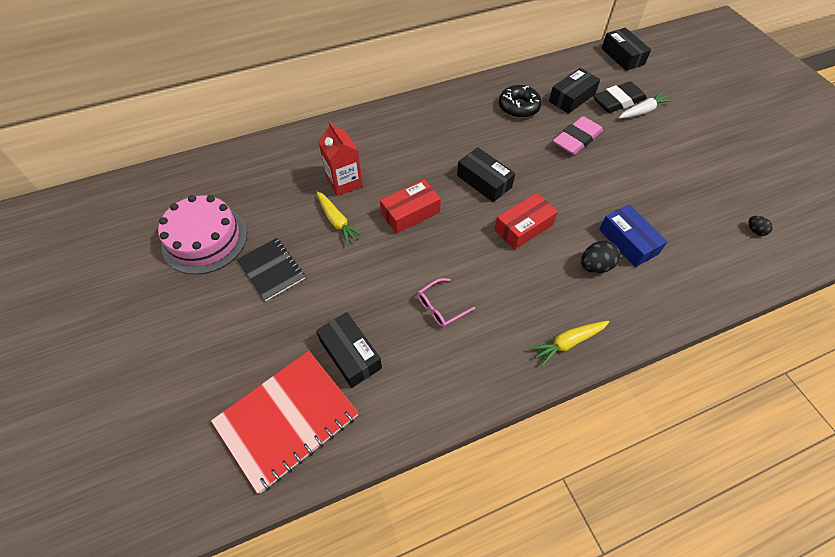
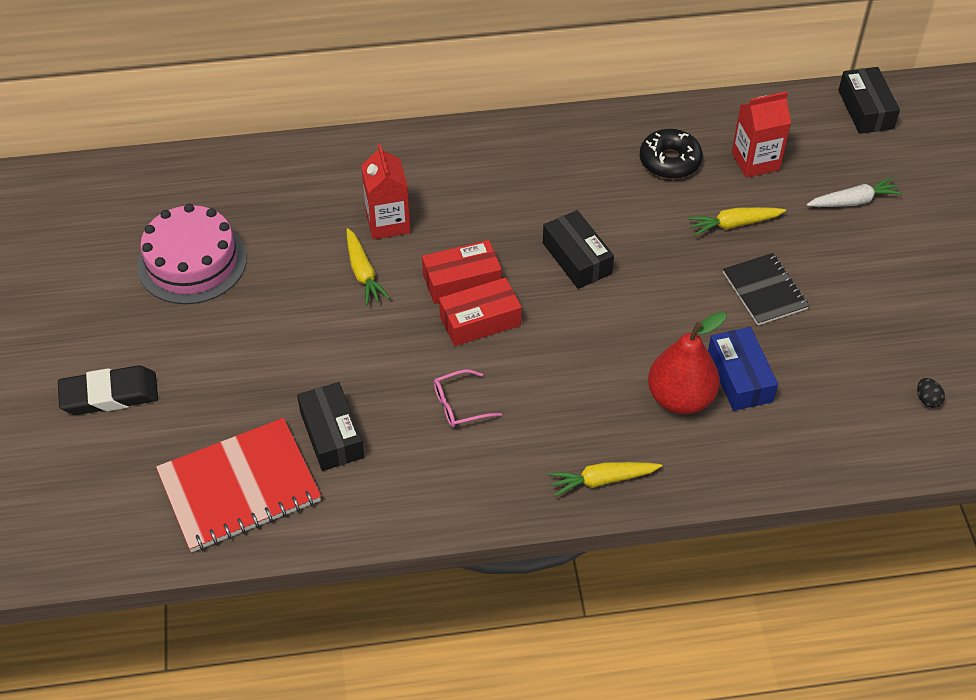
camera: 15 degrees right, 5 degrees down
black notebook [237,238,305,301] -> black notebook moved to [723,253,809,325]
red box [494,193,558,250] -> red box moved to [439,278,522,346]
black box [549,68,600,114] -> red carton [732,92,791,178]
pink eraser [553,116,603,155] -> yellow carrot [688,207,786,236]
black egg [581,241,620,273] -> red pear [648,312,727,414]
black eraser [593,82,647,113] -> black eraser moved to [58,365,158,415]

